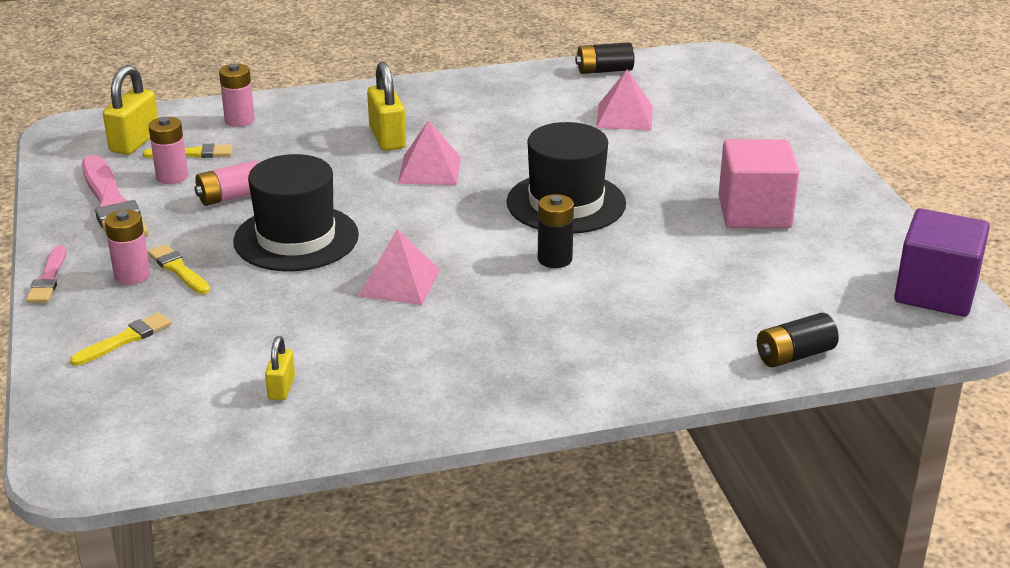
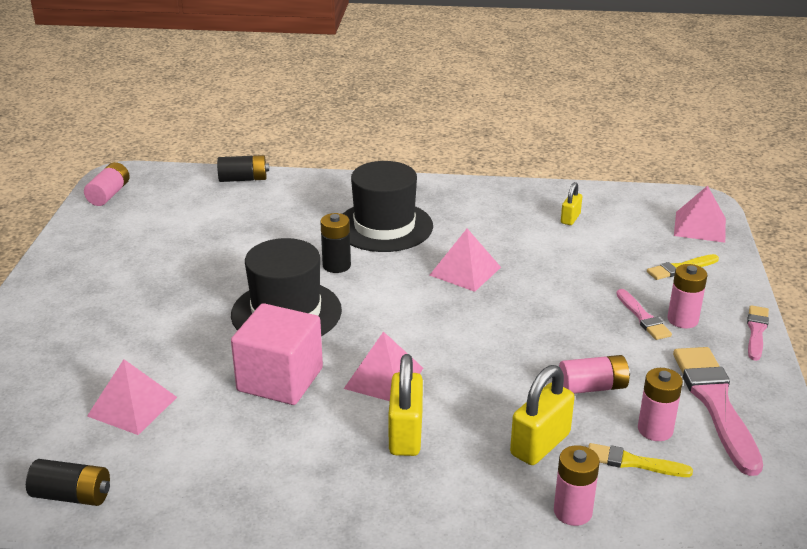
camera: 160 degrees left, 0 degrees up
yellow padlock [103,65,158,155] -> yellow padlock moved to [510,365,575,465]
yellow brush [148,244,210,294] -> pink brush [616,289,672,340]
black hat [233,154,359,271] -> black hat moved to [343,161,433,252]
pink cube [719,139,799,228] -> pink cube moved to [231,303,323,405]
purple cube [894,208,990,317] -> pink battery [84,162,130,206]
none -> pink pyramid [674,186,726,243]

